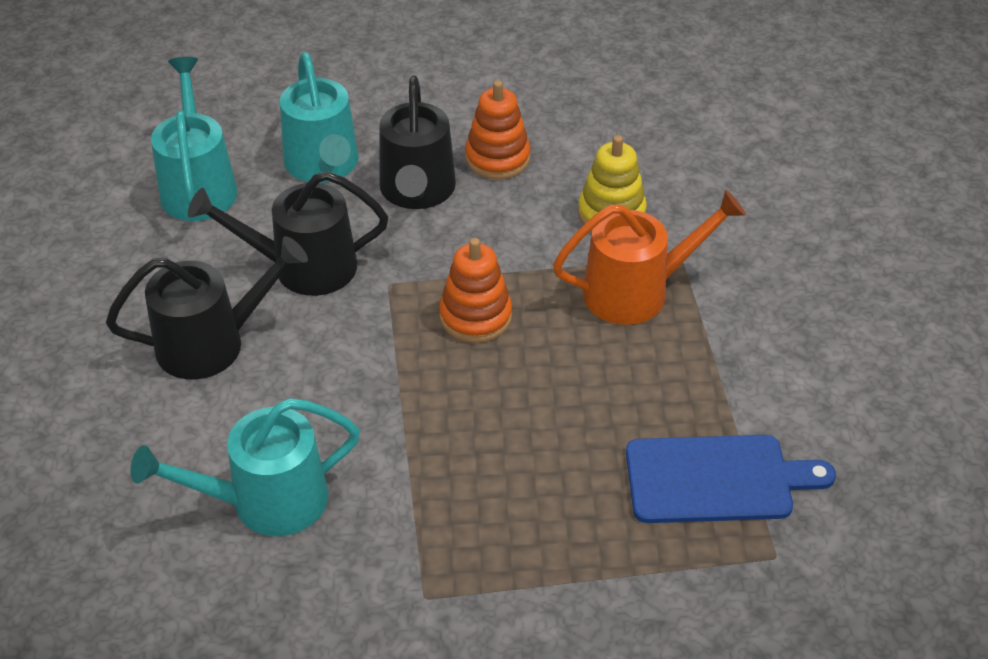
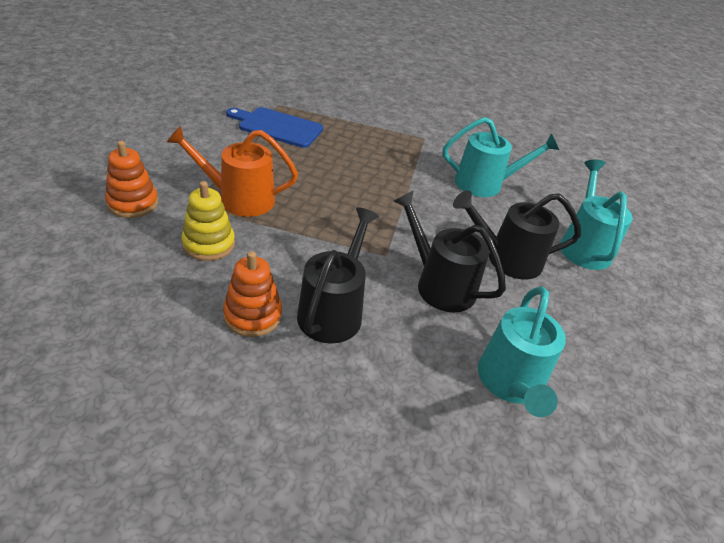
camera: 165 degrees left, 5 degrees down
black watering can [188,171,388,296] -> black watering can turned 150 degrees counterclockwise [394,190,506,312]
turquoise watering can [280,52,359,183] -> turquoise watering can moved to [560,160,633,270]
orange stacking toy [439,238,512,343] -> orange stacking toy moved to [105,141,158,218]

